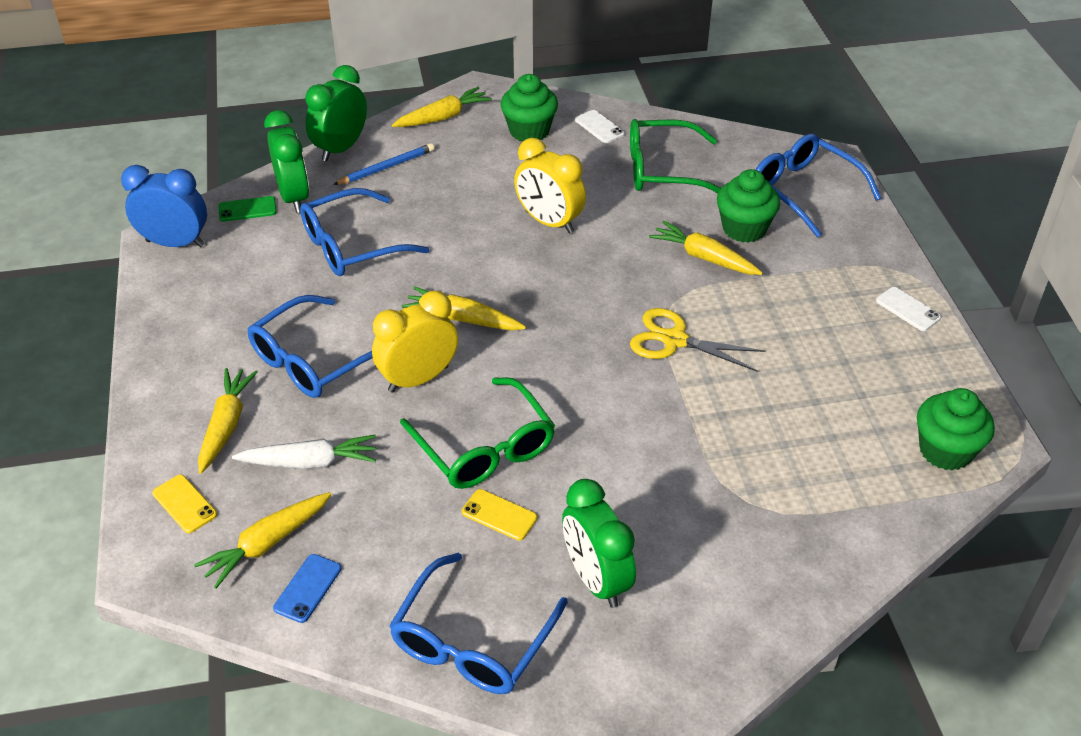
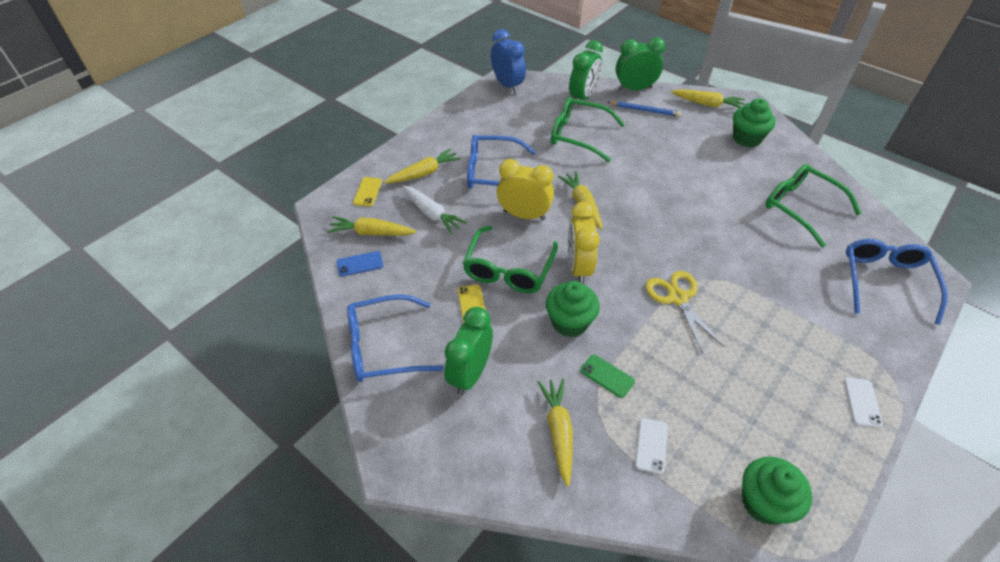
camera: 50 degrees right, 5 degrees up
green phone [218,196,277,222] -> green phone moved to [580,354,635,398]
blue glasses [300,188,429,276] -> green glasses [551,97,625,162]
yellow clock [514,138,586,233] -> yellow clock moved to [568,202,600,284]
white phone [575,110,625,143] -> white phone moved to [635,418,668,474]
yellow carrot [649,221,763,275] -> yellow carrot moved to [538,379,573,486]
green cupcake [717,169,780,243] -> green cupcake moved to [546,281,600,337]

